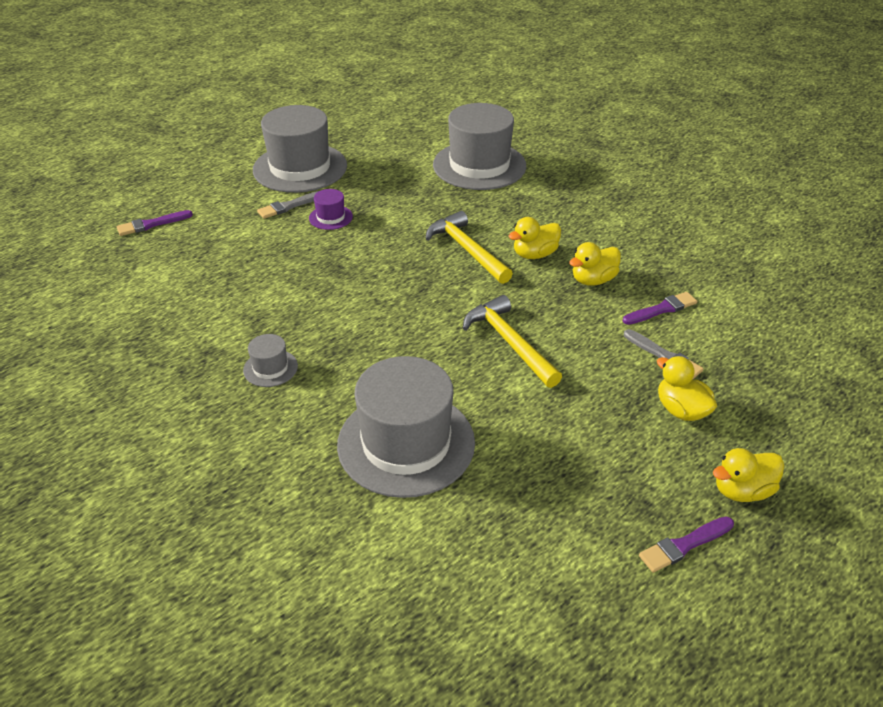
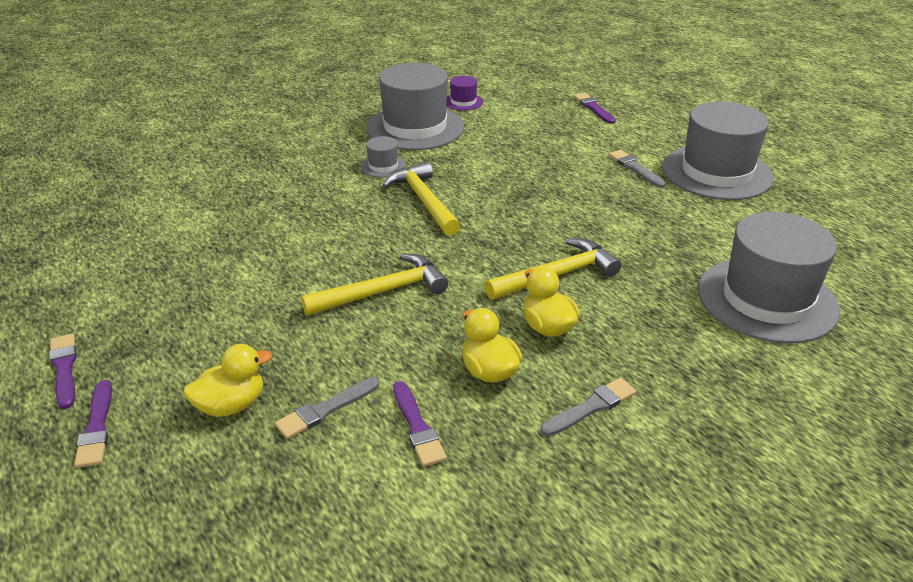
camera: 95 degrees right, 5 degrees down
purple hat [309,189,353,230] -> purple hat moved to [446,76,483,111]
grey hat [337,356,475,498] -> grey hat moved to [366,63,464,150]
yellow duck [713,448,785,502] -> purple brush [74,380,112,468]
none -> yellow hammer [382,162,460,236]
none -> grey brush [541,378,637,436]

